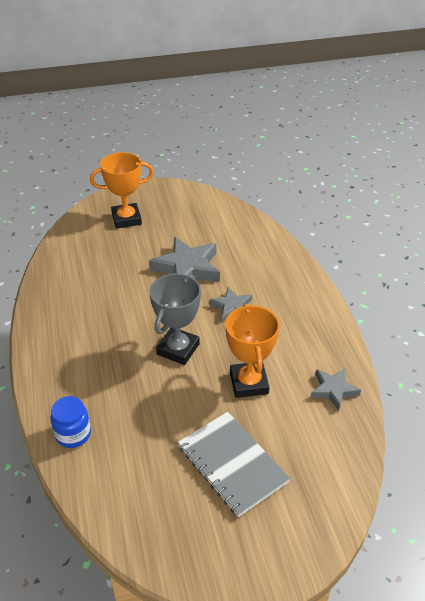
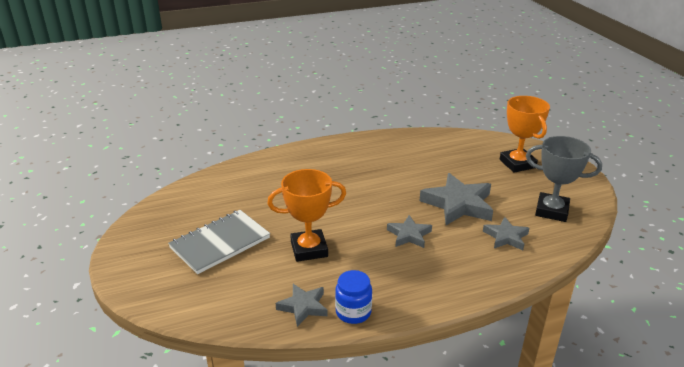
camera: 85 degrees right, 10 degrees down
blue jar [51,396,91,448] -> blue jar moved to [335,270,372,324]
grey trophy [149,273,201,365] -> grey trophy moved to [526,136,602,222]
none -> grey star [483,217,529,250]

